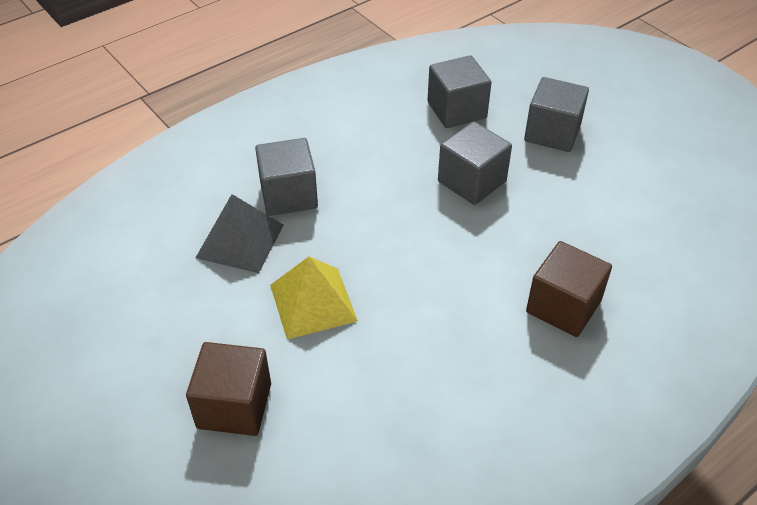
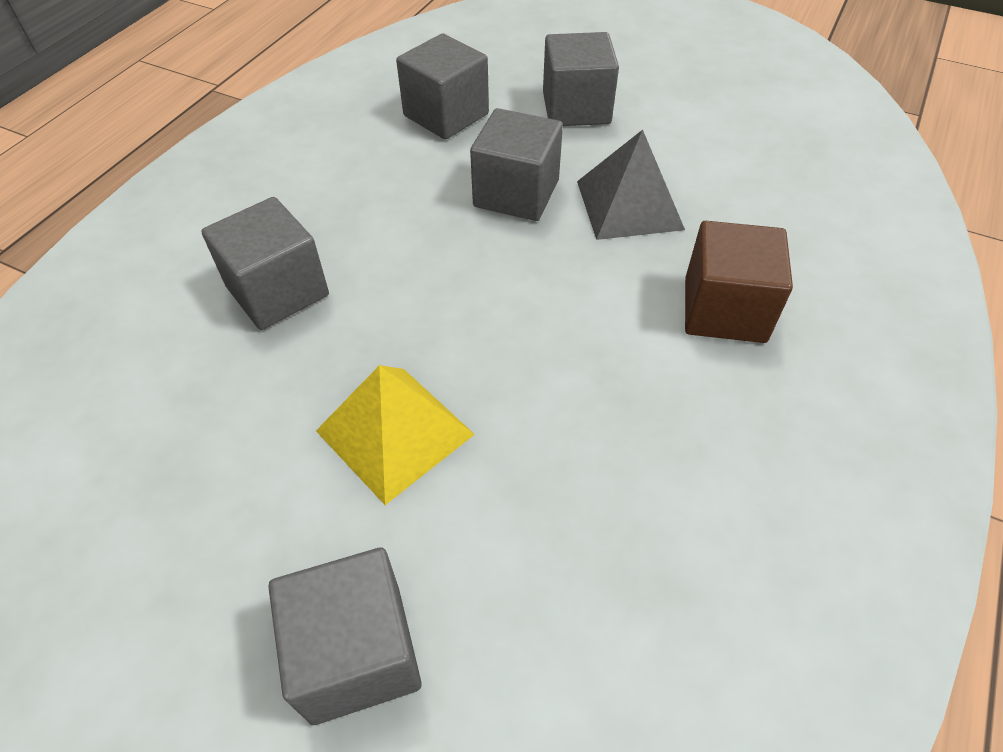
camera: 25 degrees left, 5 degrees up
brown cube [186,342,271,436] -> grey cube [268,547,422,725]
grey pyramid [196,194,284,273] -> grey pyramid moved to [577,130,685,240]

